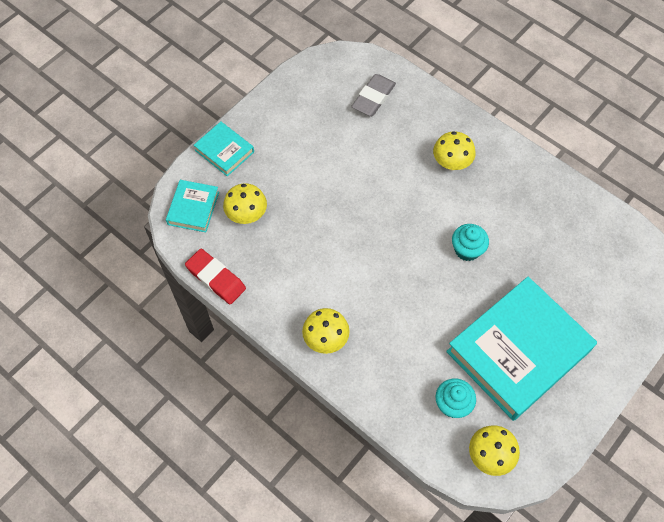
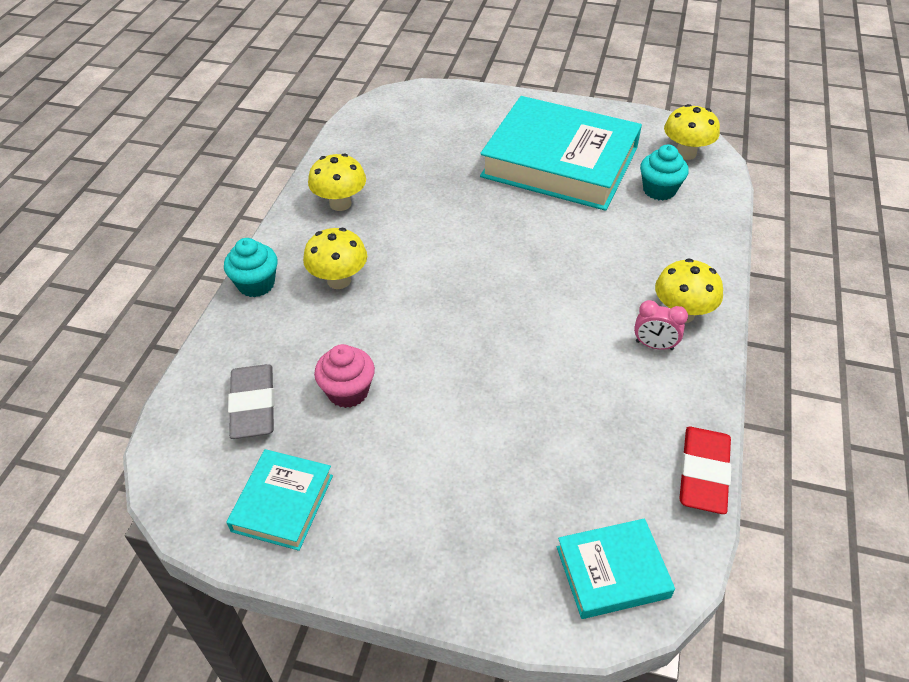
camera: 115 degrees left, 15 degrees down
turquoise book [194,121,254,176] -> turquoise book moved to [226,449,333,551]
yellow mushroom [223,183,267,224] -> yellow mushroom moved to [308,154,366,211]
grey eraser [351,74,396,116] -> grey eraser turned 75 degrees clockwise [228,364,275,439]
turquoise cupcake [452,224,489,261] -> turquoise cupcake moved to [224,238,277,297]
none -> pink cupcake [314,344,375,408]
none -> pink clock [634,300,688,350]

